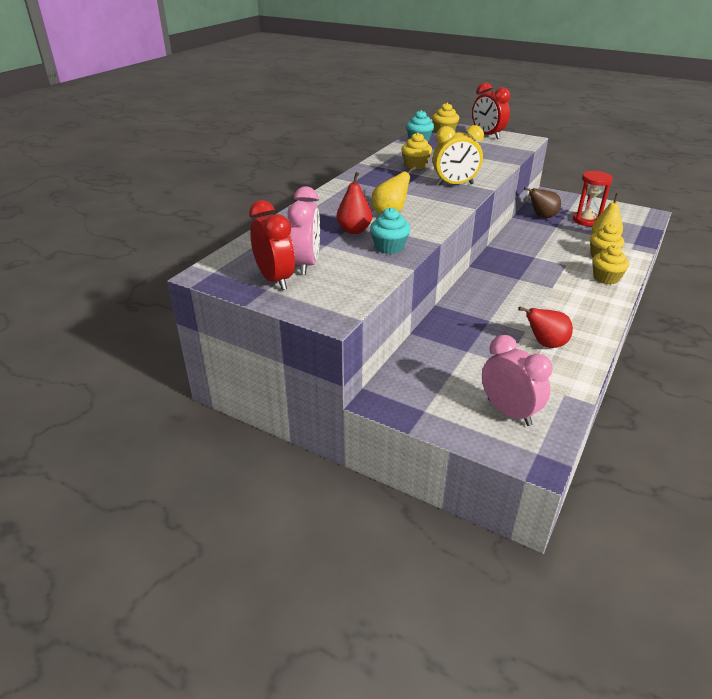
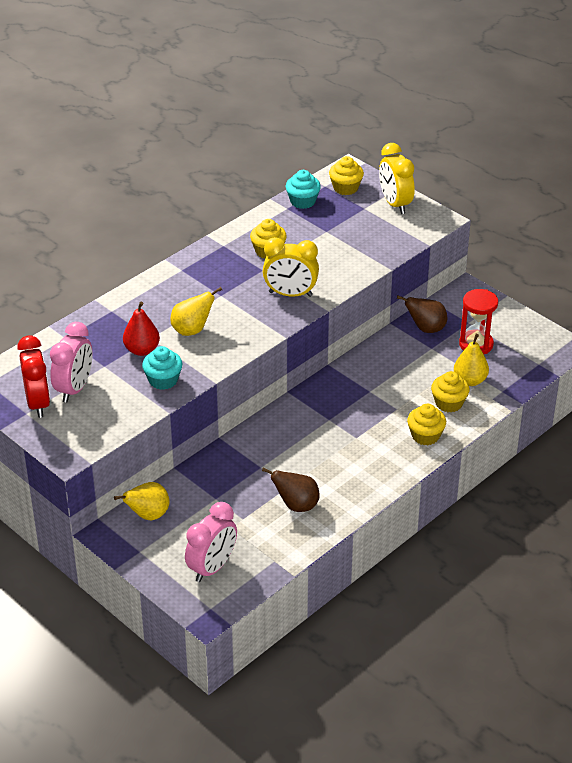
camera: 15 degrees right, 5 degrees up
red clock [472,82,510,139] -> yellow clock [379,143,415,214]
pink clock [482,335,552,426] -> pink clock turned 60 degrees clockwise [185,502,237,582]
red pear [518,307,573,348] -> brown pear [262,468,320,512]
none -> yellow pear [114,482,169,520]

